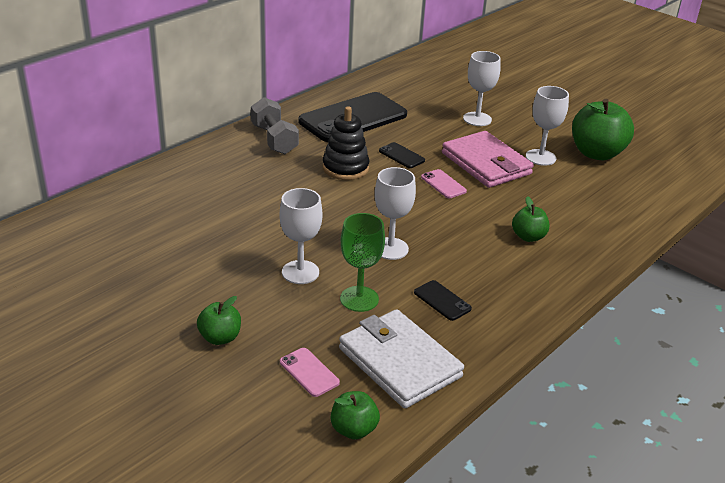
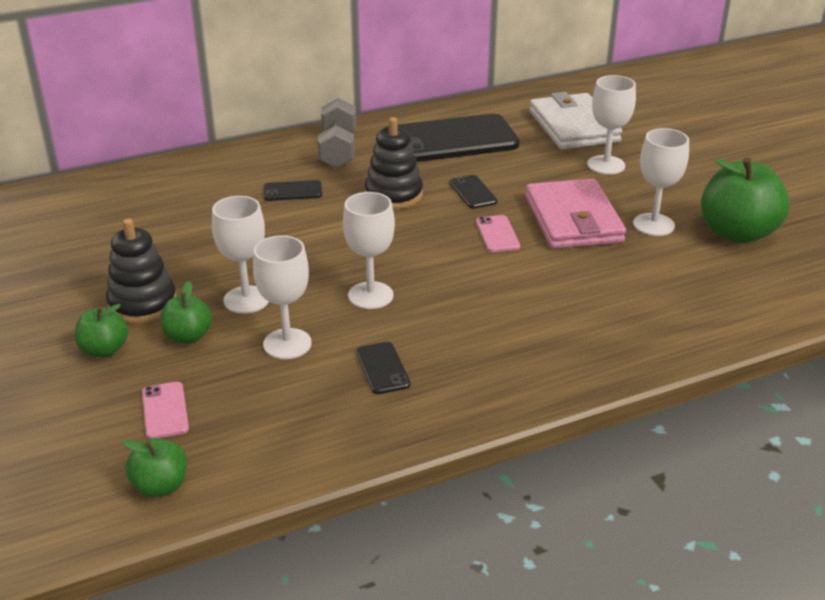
camera: 25 degrees right, 0 degrees up
white wallet [339,309,464,408] -> white wallet moved to [529,92,622,149]
green goblet [340,213,385,312] -> white goblet [253,235,312,359]
green apple [512,196,549,242] -> green apple moved to [161,281,212,344]
none -> black stacking toy [106,218,176,324]
none -> black phone [264,180,322,201]

